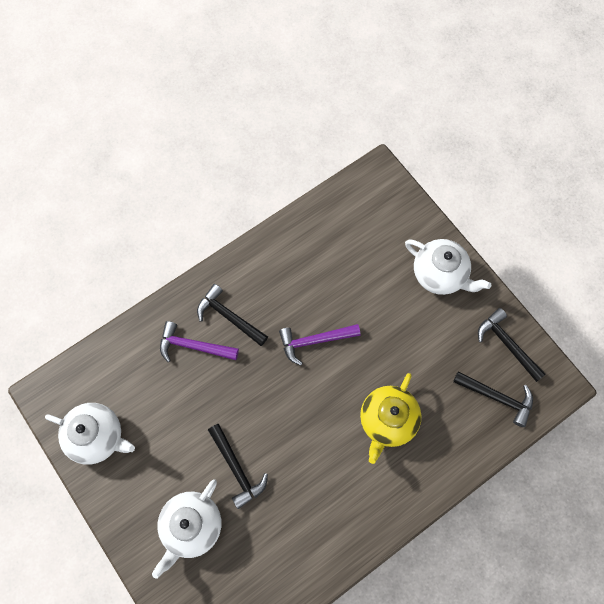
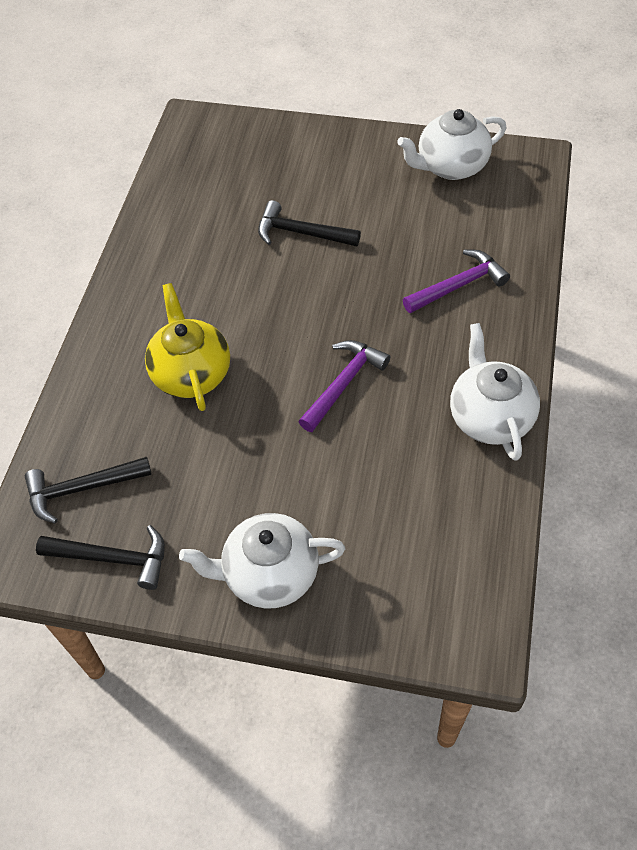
camera: 140 degrees right, 15 degrees down
white teapot [152,479,221,579] -> white teapot moved to [450,323,540,461]
black hammer [197,284,268,346] -> none

